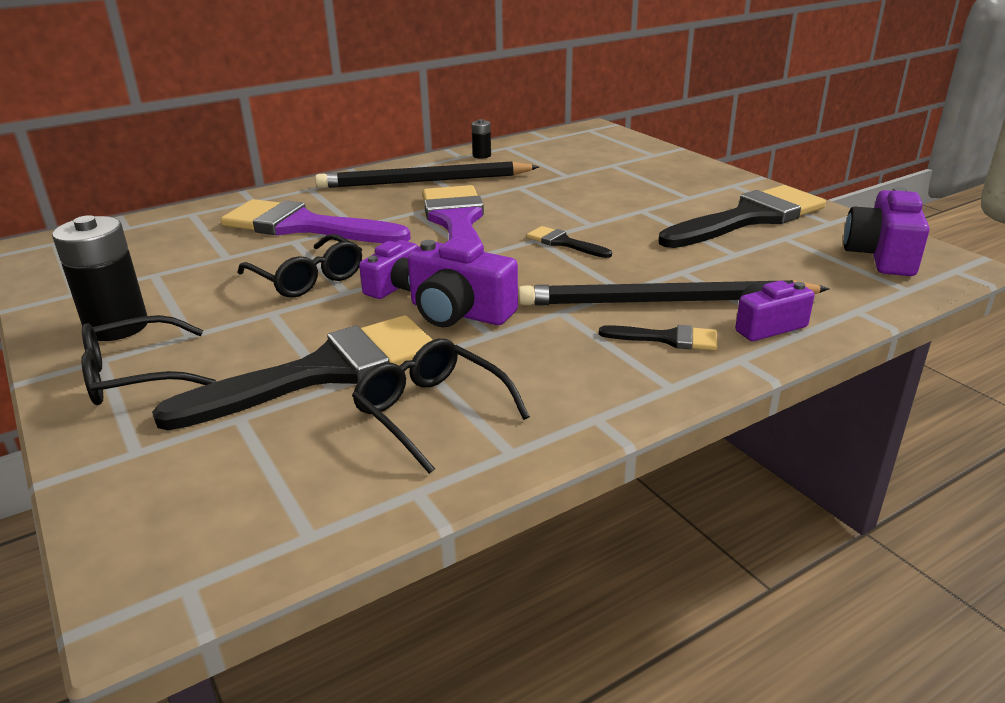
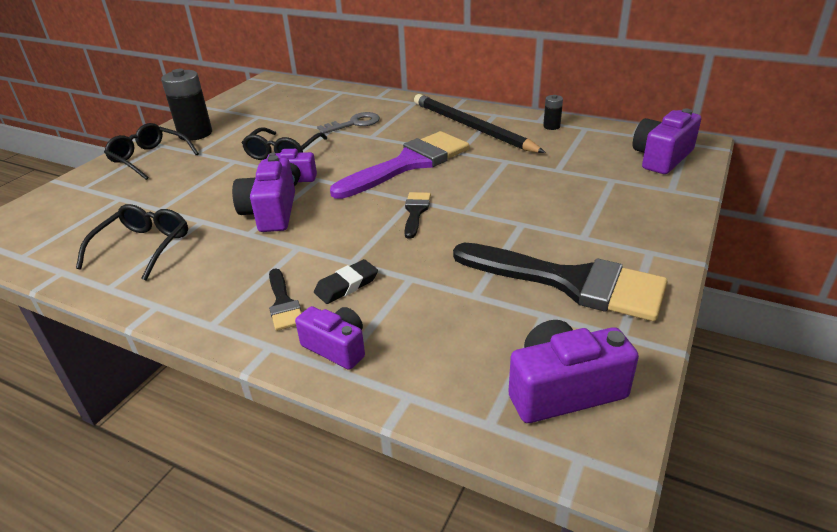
camera: 60 degrees right, 5 degrees up
black brush [152,315,433,430] -> none
purple brush [221,199,411,243] -> grey key [317,112,380,134]
black pencil [518,280,830,306] -> black eraser [314,259,378,304]
none -> purple camera [633,109,701,174]

